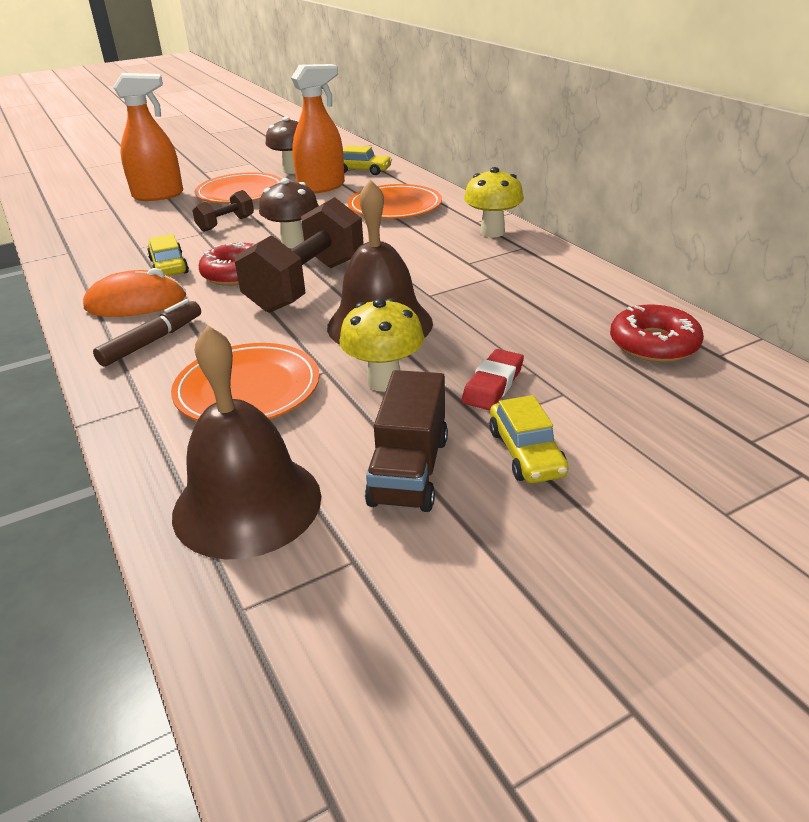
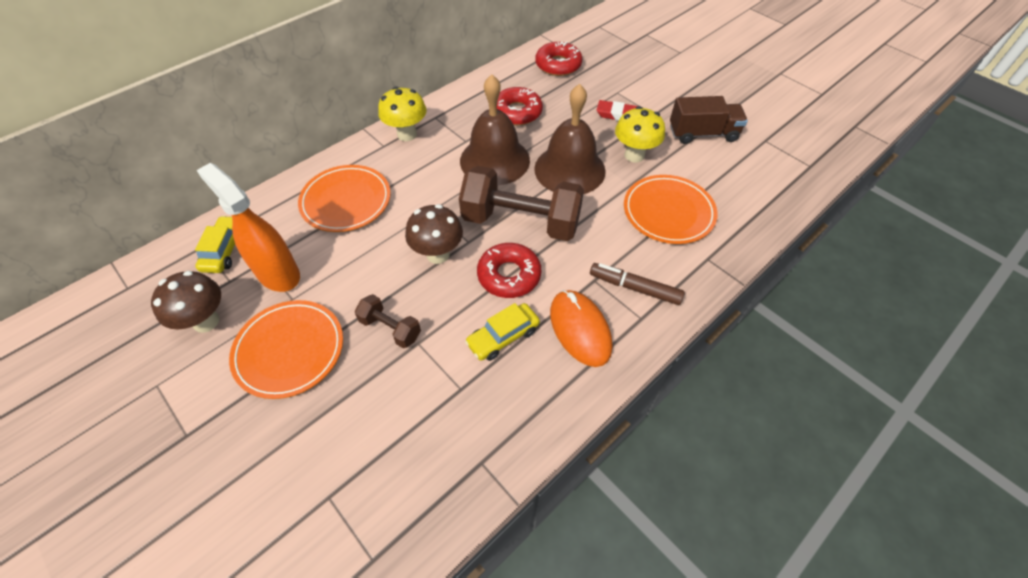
camera: 105 degrees left, 20 degrees up
orange spray bottle [113,73,183,201] -> none
brown bell [172,325,321,560] -> brown bell moved to [460,74,530,185]
yellow car [489,395,569,483] -> none
none -> red donut [497,87,543,125]

